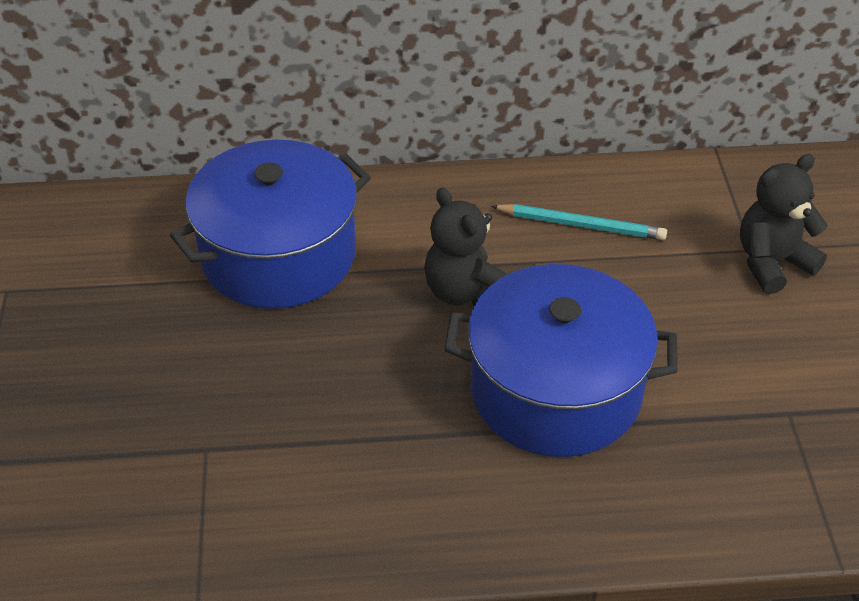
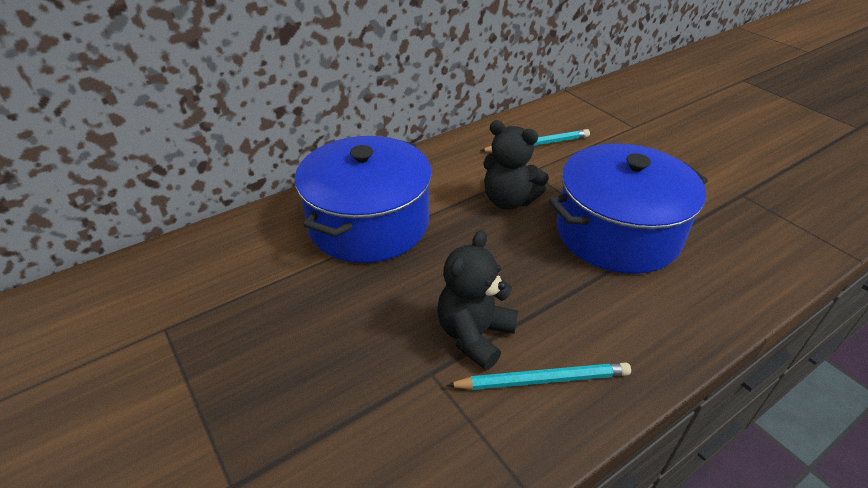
camera: 30 degrees left, 5 degrees down
black teddy bear [740,154,828,294] -> black teddy bear moved to [437,230,518,370]
none -> turquoise pencil [446,362,631,390]

